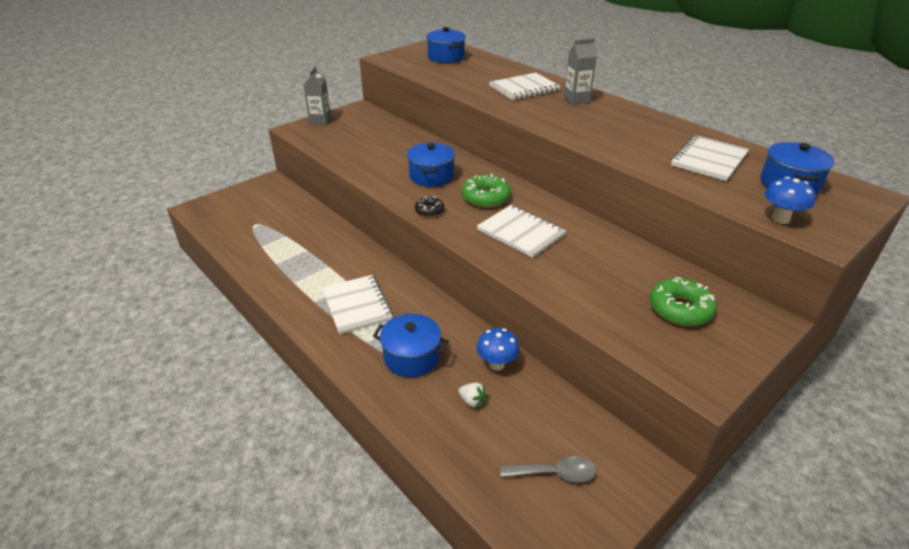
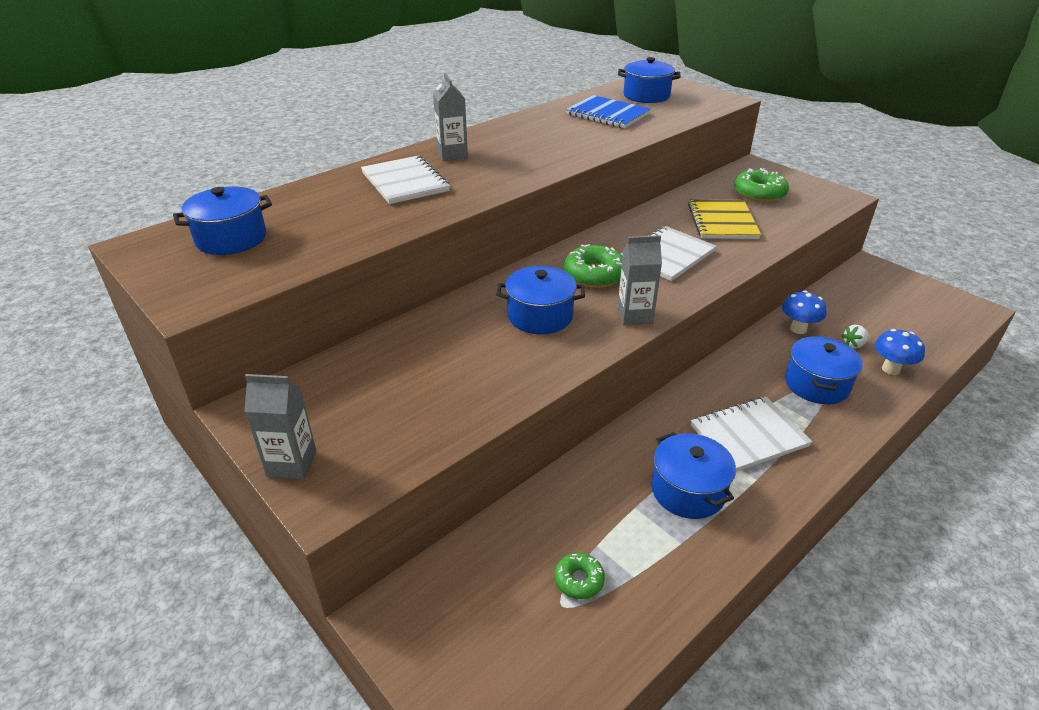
camera: 90 degrees left, 0 degrees up
black donut [415,196,444,217] -> grey carton [617,235,662,325]
white strawberry [459,383,487,408] -> white strawberry turned 150 degrees counterclockwise [842,325,870,348]
grey spoon [500,456,596,483] -> none
white notebook [671,135,749,181] -> blue notebook [566,95,651,128]
blue mushroom [764,177,816,224] -> blue mushroom moved to [875,329,925,375]
none -> green donut [554,553,605,599]
none -> blue pot [651,432,736,519]
none -> yellow notebook [688,199,761,239]

